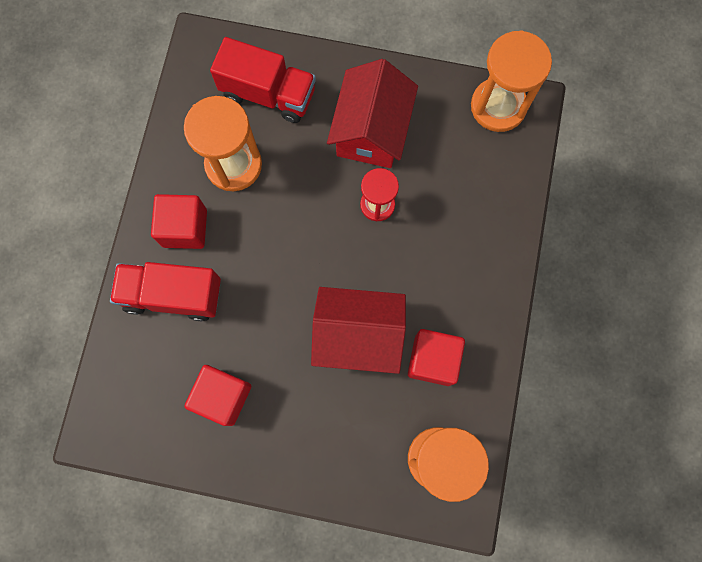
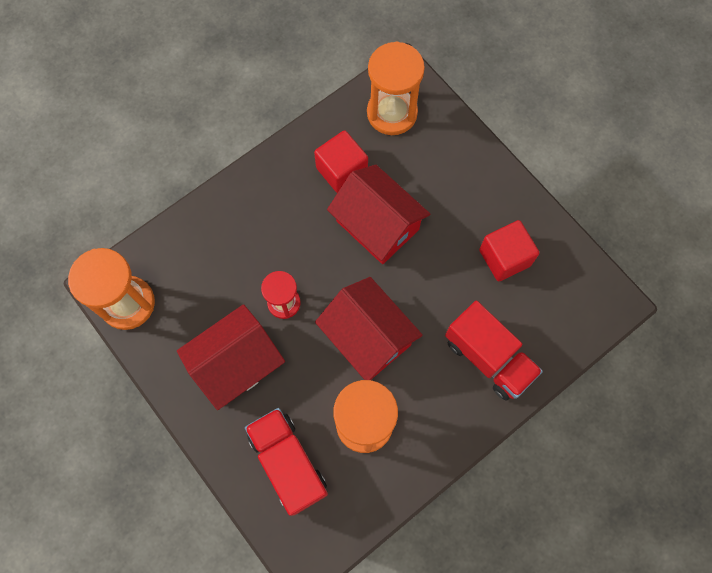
camera: 140 degrees left, 5 degrees down
red cube [151,194,207,249] -> none
none -> red house [315,277,423,380]

